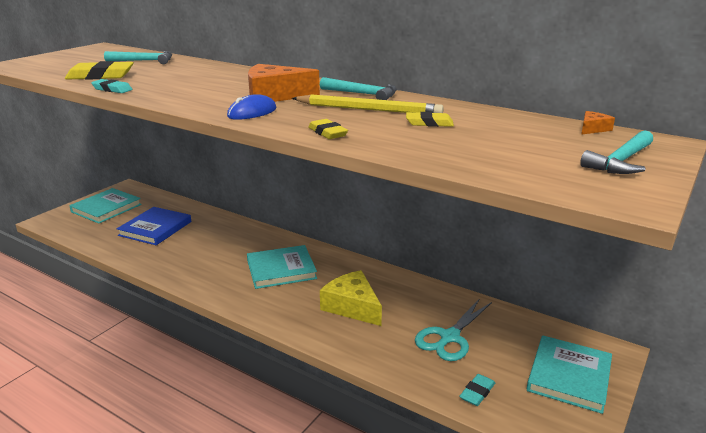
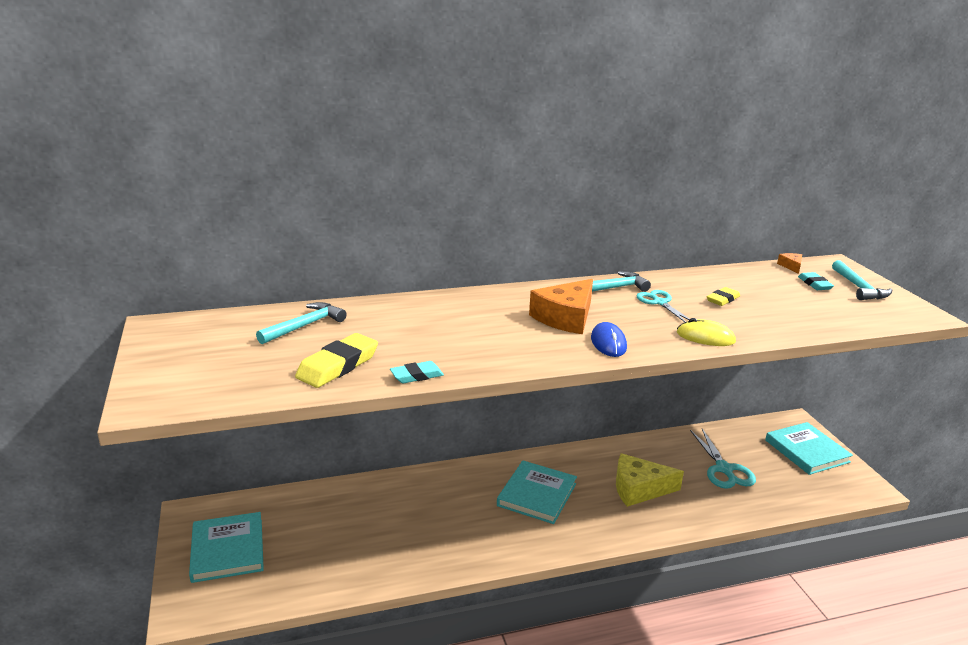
camera: 50 degrees left, 0 degrees up
blue book [117,207,191,245] -> none
yellow pencil [292,94,444,113] -> turquoise scissors [636,290,690,322]
yellow eraser [308,119,348,139] -> yellow mouse [677,318,736,346]
turquoise eraser [459,374,495,406] -> turquoise eraser moved to [798,272,834,290]

